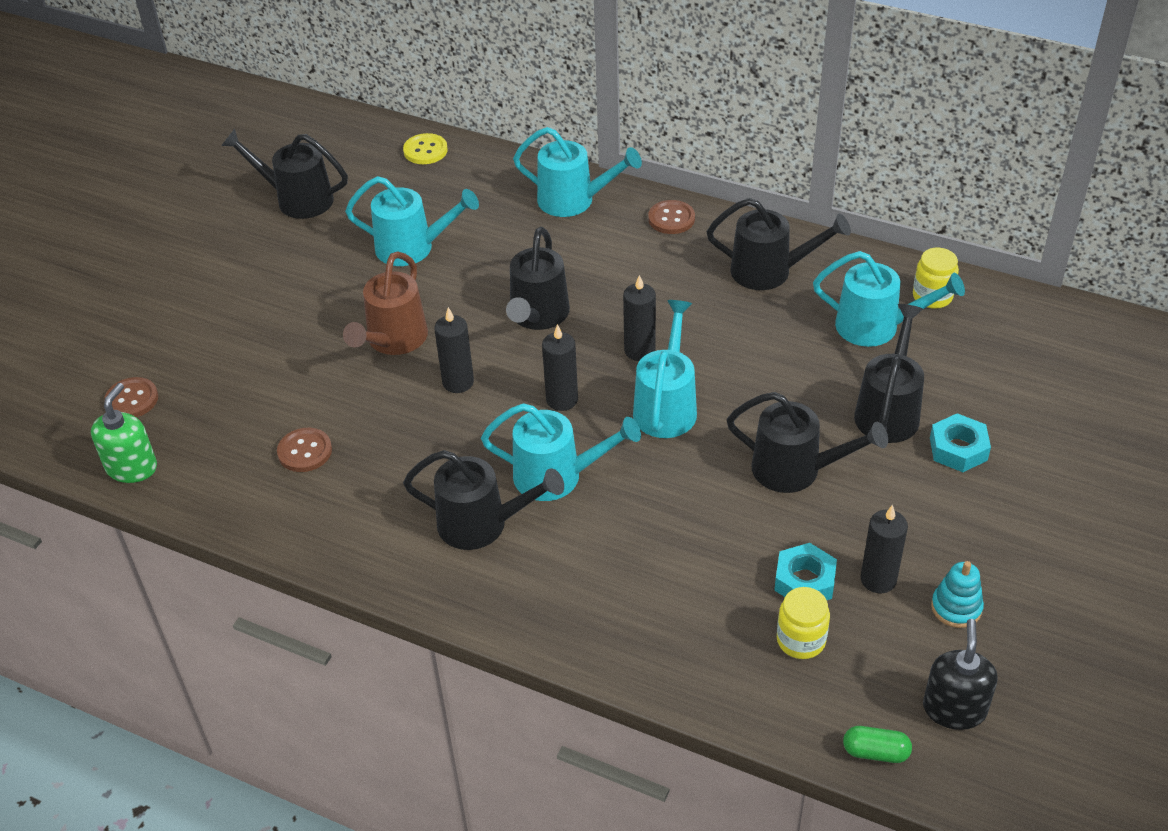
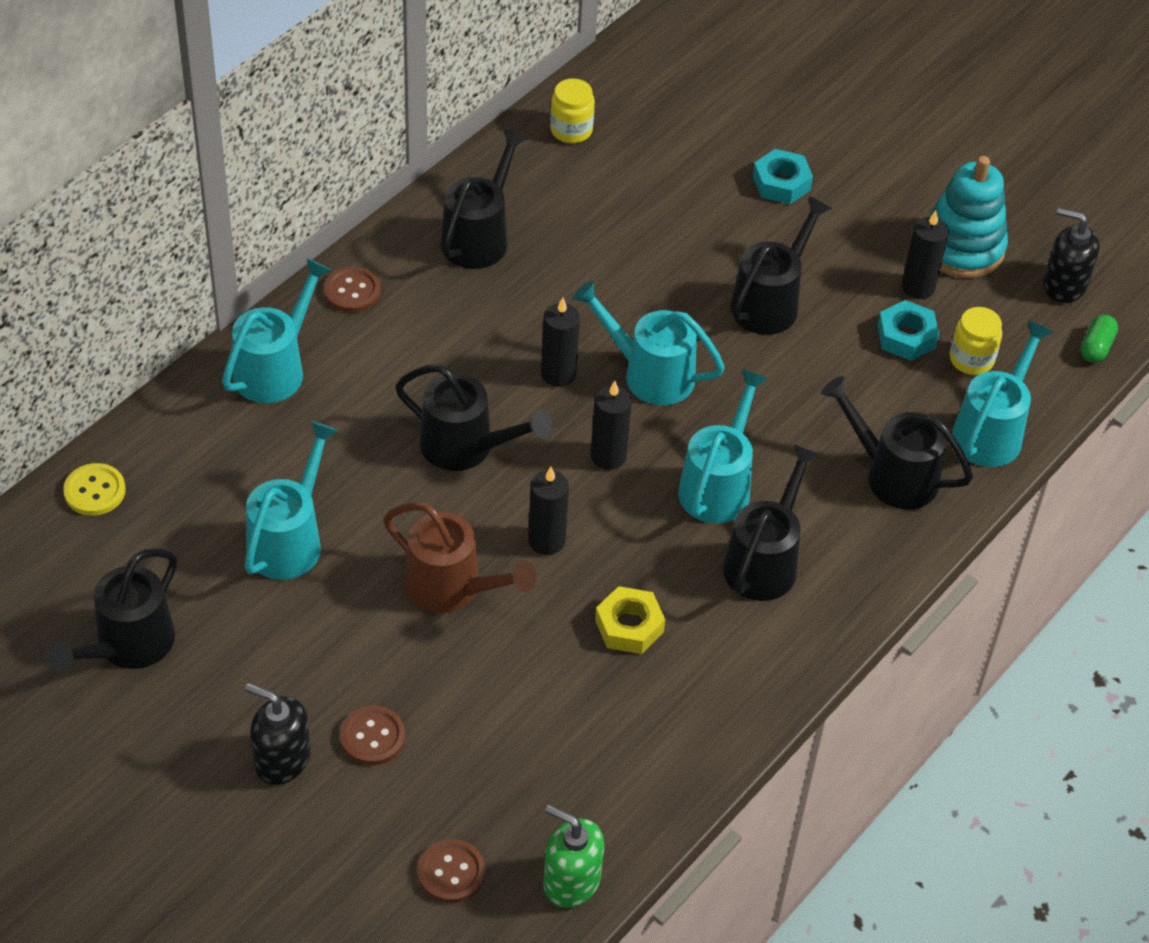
camera: 80 degrees left, 5 degrees up
brown button [277,428,332,472] -> brown button moved to [340,706,405,765]
turquoise watering can [813,251,965,347] -> turquoise watering can moved to [952,320,1053,467]
black watering can [854,304,924,443] -> black watering can moved to [821,376,973,509]
turquoise stacking toy [931,561,984,628] -> turquoise stacking toy [929,156,1008,278], size x1.87
none -> black soap dispenser [245,683,310,785]
none -> yellow nut [595,586,665,654]

